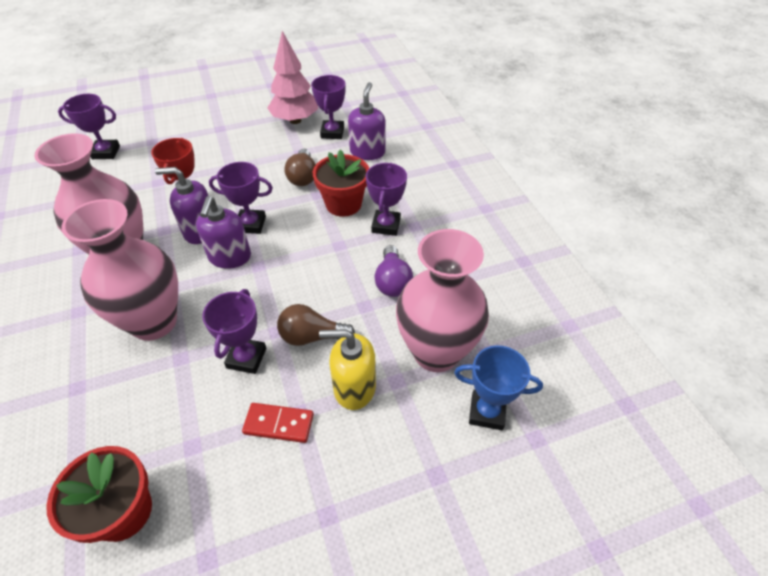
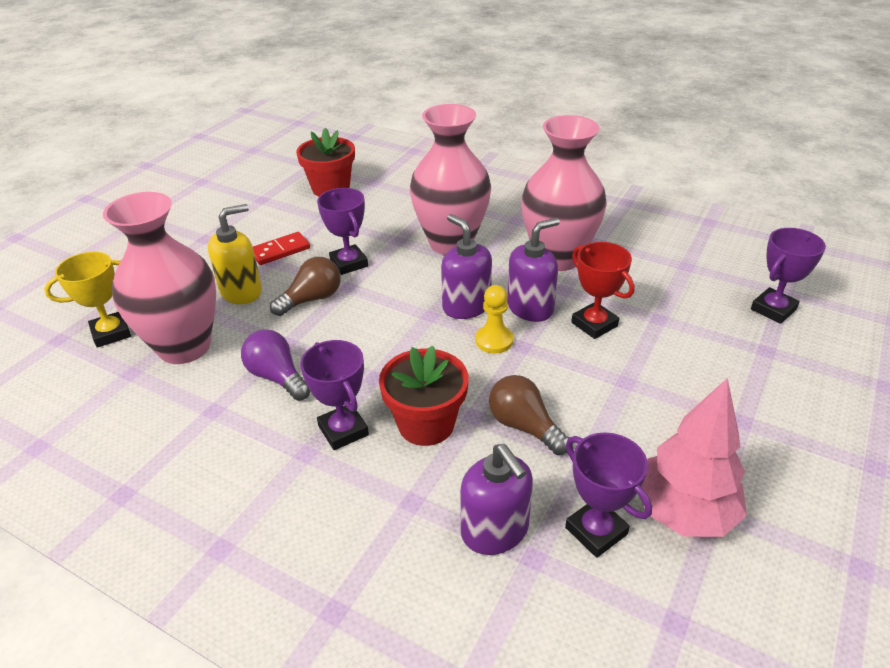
camera: 140 degrees right, 10 degrees down
purple trophy [209,162,273,234] -> yellow pawn [475,285,513,354]
blue trophy [454,345,543,430] -> yellow trophy [44,252,131,348]

